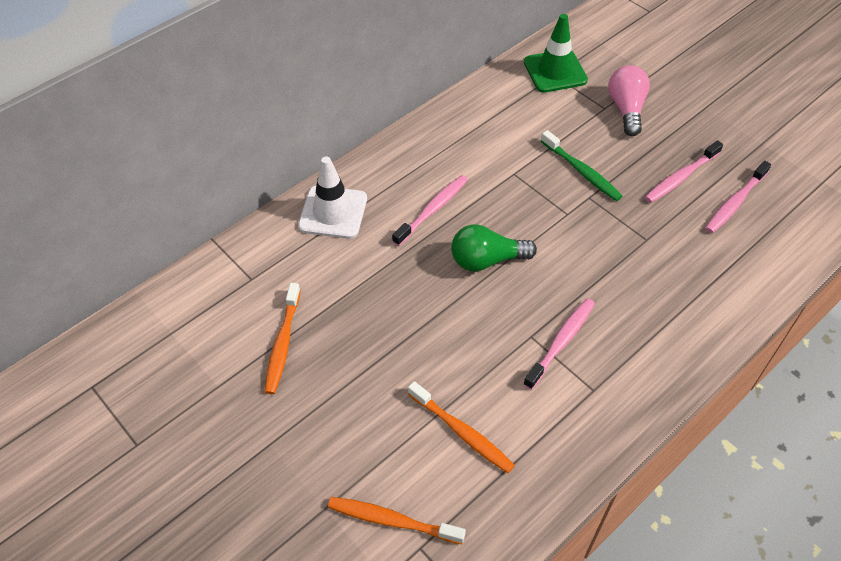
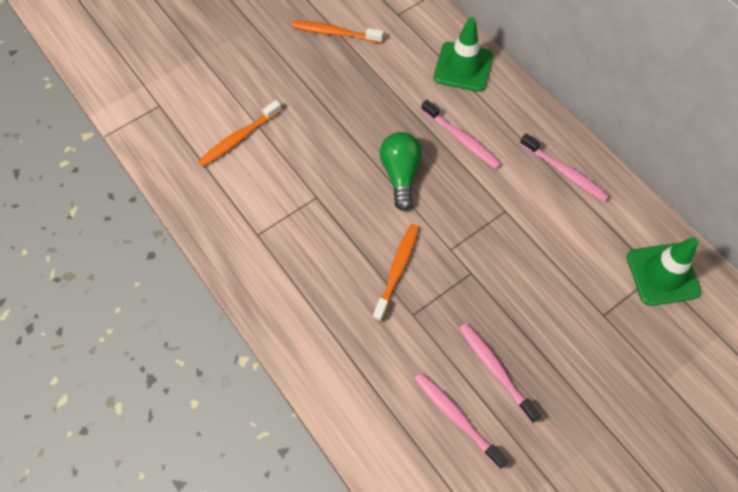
camera: 95 degrees right, 10 degrees up
white traffic cone [298,156,367,239] -> green traffic cone [434,17,493,92]
orange toothbrush [328,497,466,544] -> orange toothbrush moved to [373,224,419,322]
pink toothbrush [523,298,595,390] -> pink toothbrush moved to [520,133,609,202]
green toothbrush [541,130,622,201] -> none
pink light bulb [608,65,650,136] -> none

